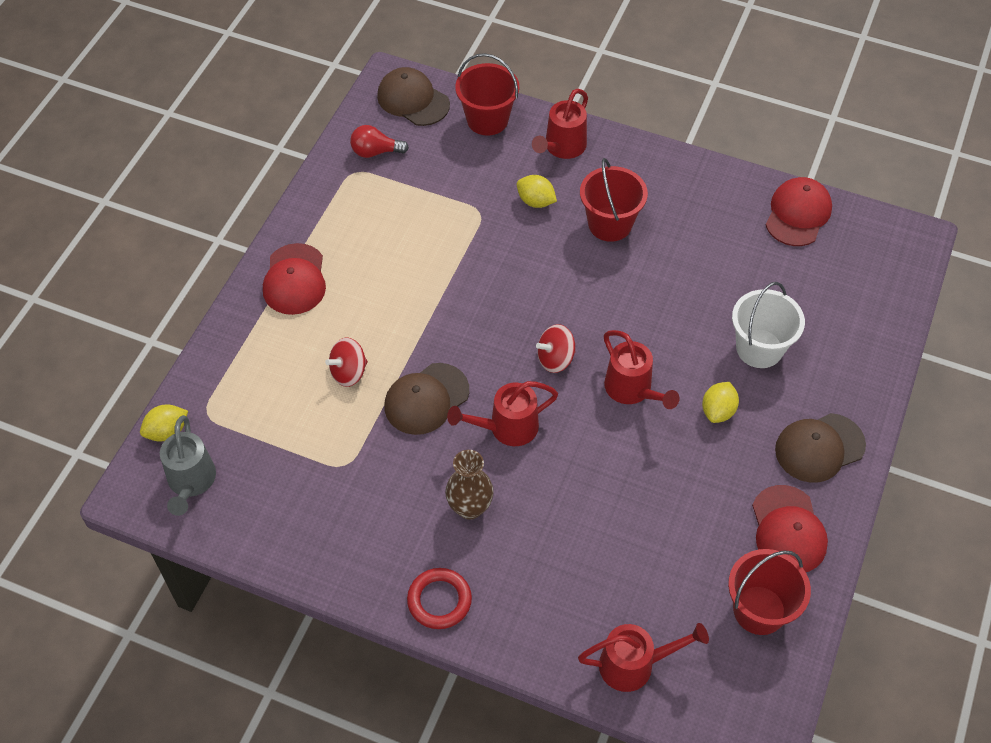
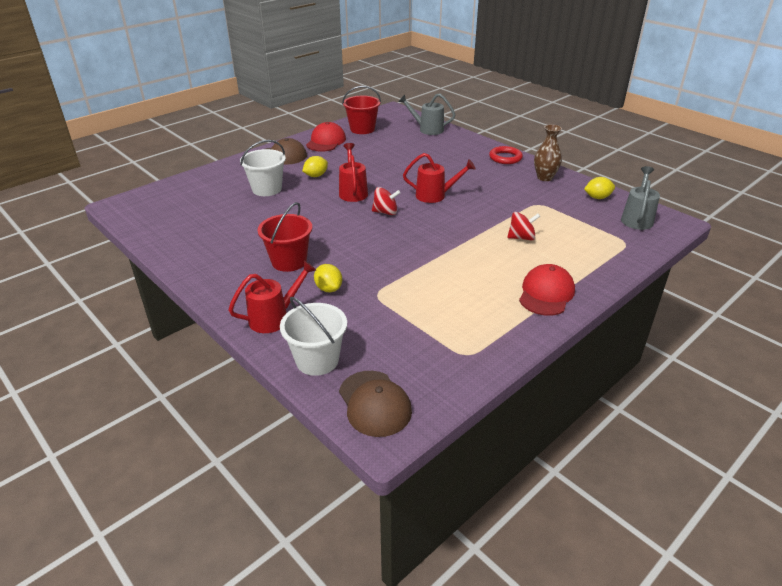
camera: 155 degrees left, 20 degrees down
yellow lemon [140,404,188,441] -> yellow lemon moved to [584,177,615,199]
red light bulb [350,125,409,158] -> none
brown cap [384,363,469,435] -> none
brown vase [445,450,494,520] -> brown vase moved to [534,124,562,181]
red bucket [455,53,519,136] -> white bucket [280,297,347,376]
red watering can [578,623,709,692] -> grey watering can [398,93,456,135]
red cap [766,177,832,246] -> none

